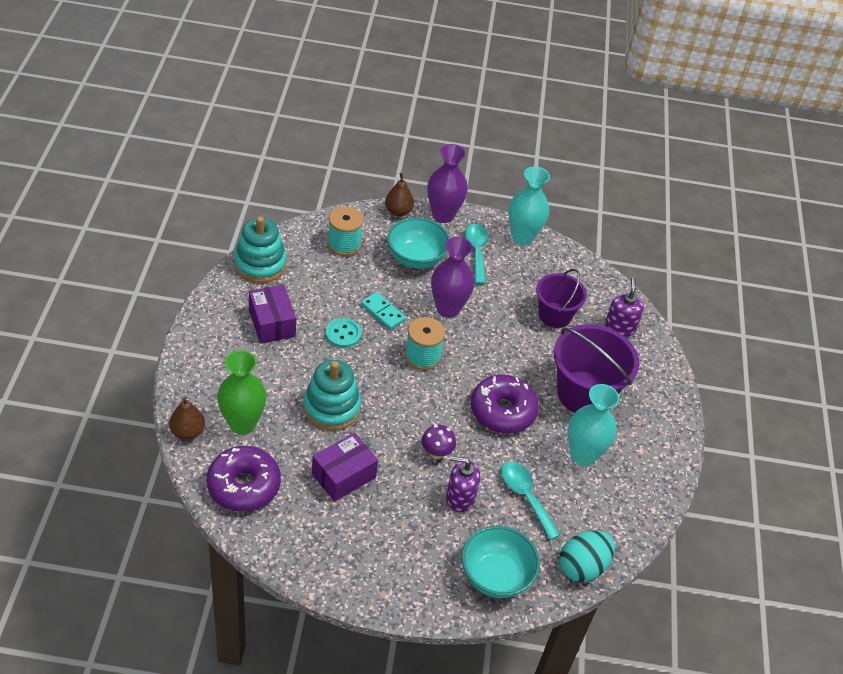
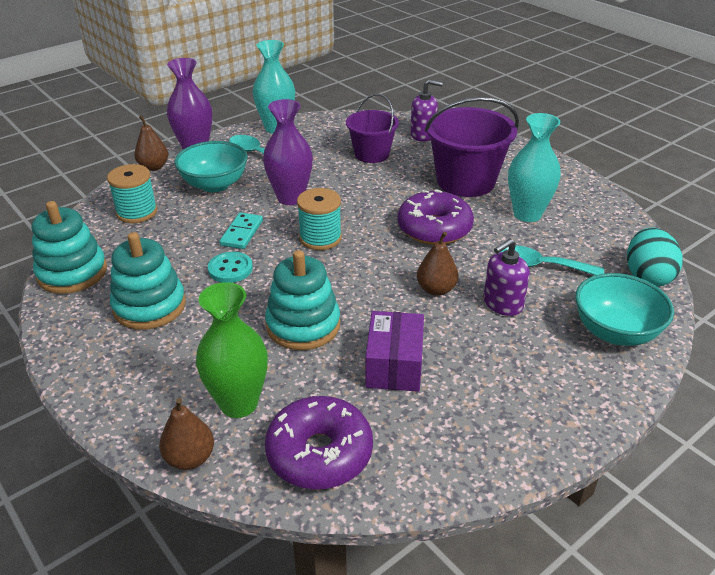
camera: 40 degrees left, 10 degrees down
purple box [249,285,296,344] -> turquoise stacking toy [110,232,186,330]
turquoise domino [361,292,406,330] -> turquoise domino turned 75 degrees counterclockwise [219,213,263,249]
purple mushroom [422,425,456,459] -> brown pear [417,232,458,296]
purple soap dispenser [605,277,644,337] -> purple soap dispenser turned 135 degrees clockwise [410,79,443,142]

